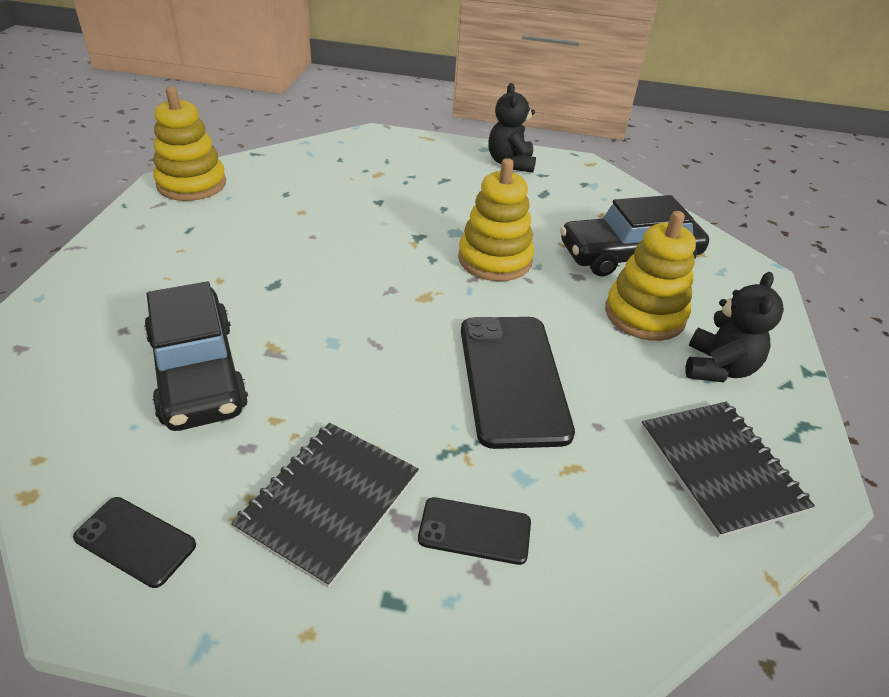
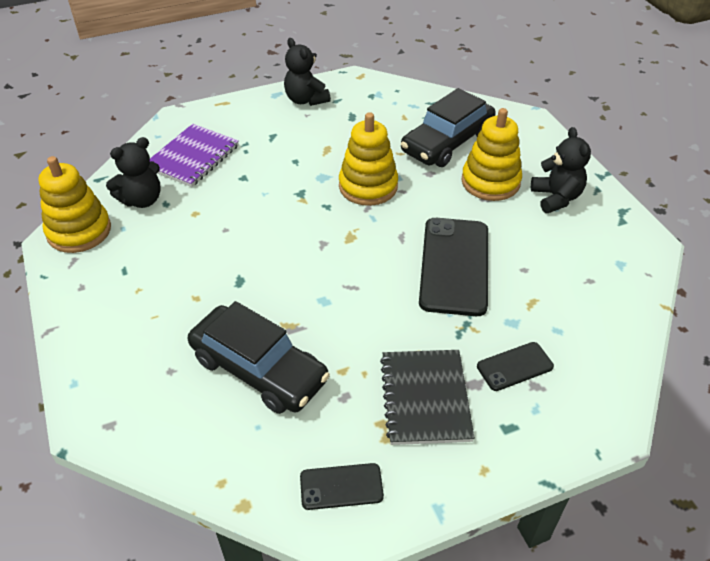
camera: 30 degrees left, 5 degrees up
black phone [461,317,575,449] -> black phone turned 45 degrees clockwise [419,218,488,316]
black notebook [641,402,815,538] -> none
none -> black teddy bear [106,137,161,208]
none -> purple notebook [150,124,239,187]

